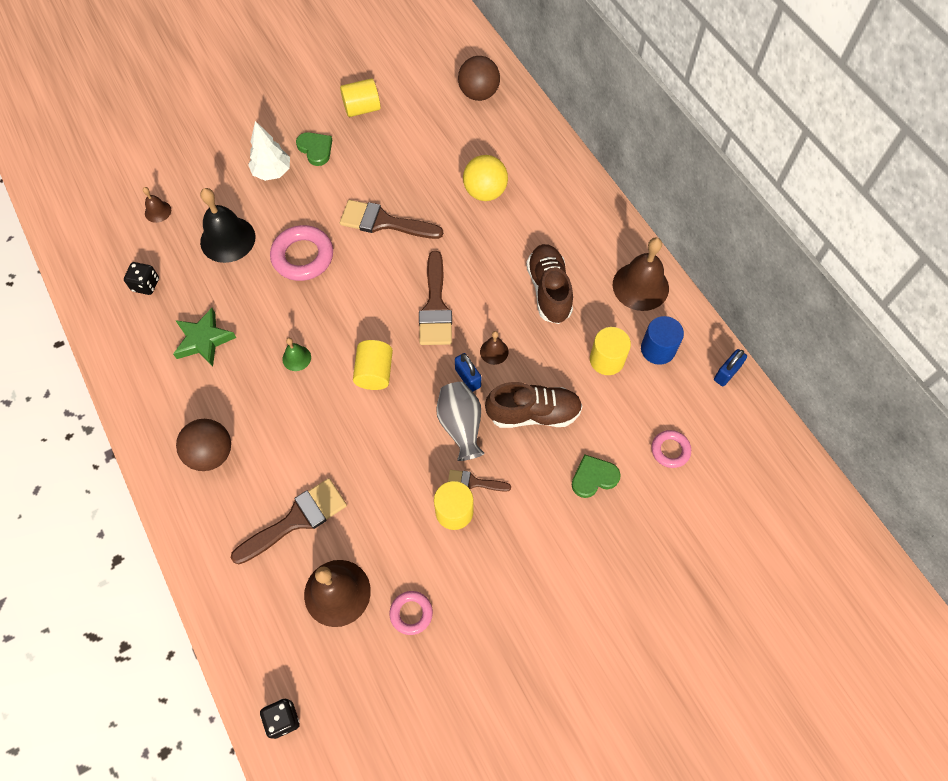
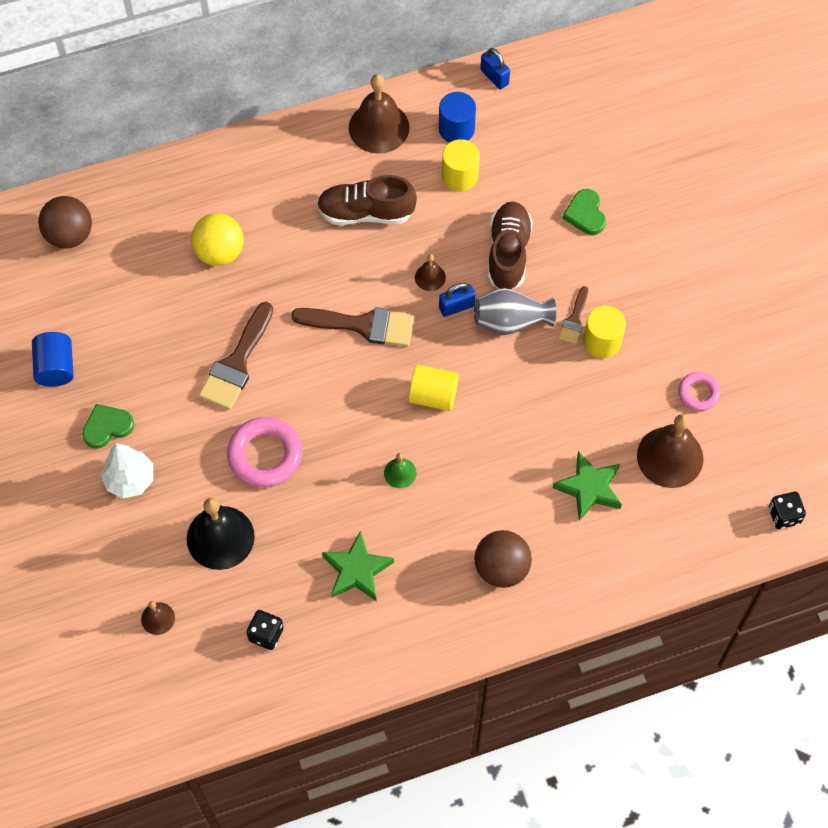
camera: 80 degrees left, 0 degrees up
brown brush [231,478,347,564] -> green star [553,451,622,521]
yellow cylinder [340,78,381,117] -> blue cylinder [32,332,74,387]
pink ring [651,430,691,468] -> none

